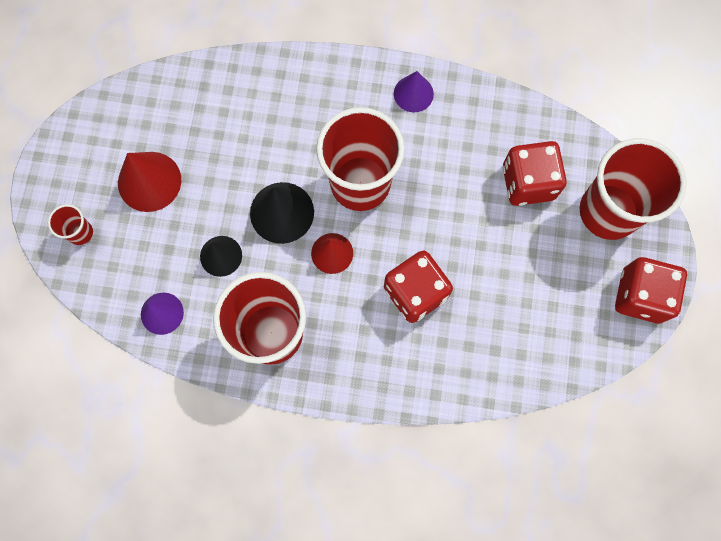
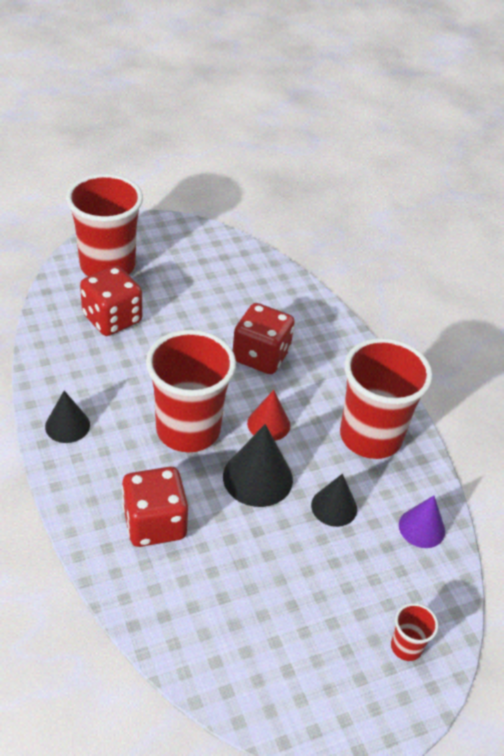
camera: 125 degrees left, 30 degrees down
red cone [118,152,181,212] -> none
purple cone [394,71,434,112] -> black cone [45,391,90,443]
red dice [615,257,687,323] -> red dice moved to [122,467,188,547]

